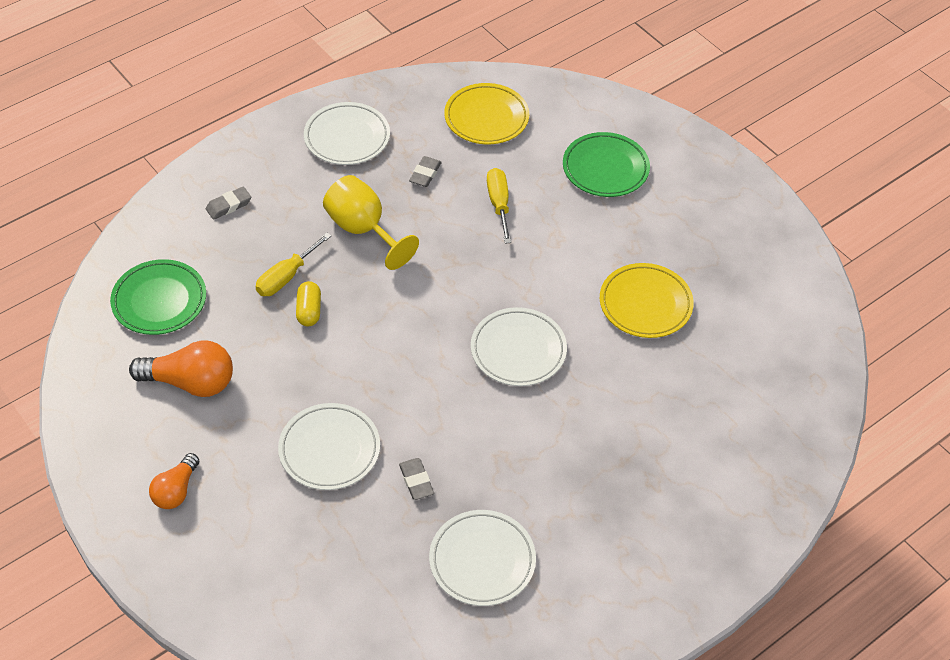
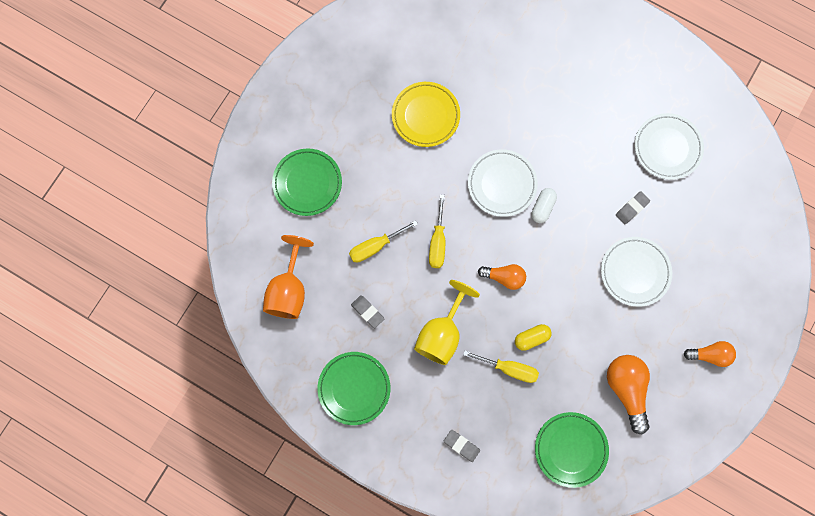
camera: 110 degrees left, 25 degrees up
white plate [304,102,390,165] -> green plate [317,352,390,425]
grey eraser [409,156,442,187] -> grey eraser turned 45 degrees clockwise [351,295,385,328]
yellow plate [444,83,529,144] -> orange goblet [263,235,314,319]
none -> yellow screwdriver [429,194,445,268]
none -> orange light bulb [478,264,526,290]
none -> white capsule [531,188,557,223]

